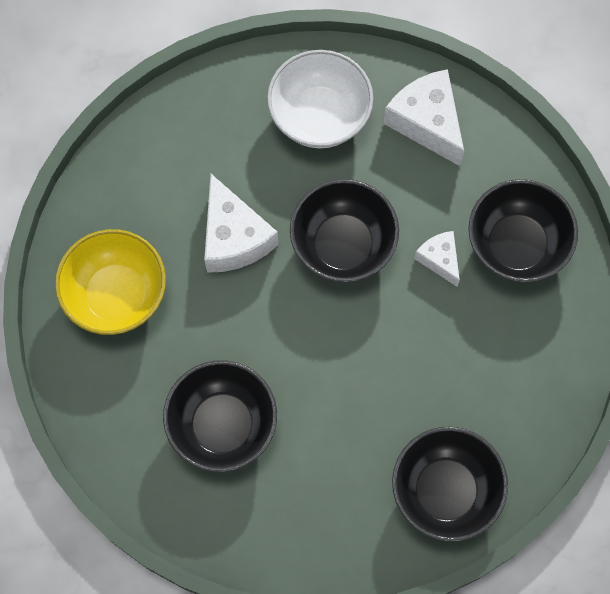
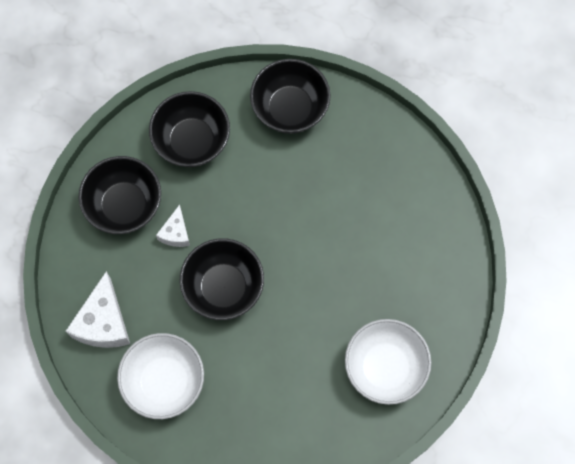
camera: 140 degrees left, 0 degrees up
yellow bowl [55,229,166,335] -> white bowl [345,319,432,405]
black bowl [163,360,277,472] -> black bowl moved to [149,91,230,167]
white cheese [204,174,278,273] -> none

